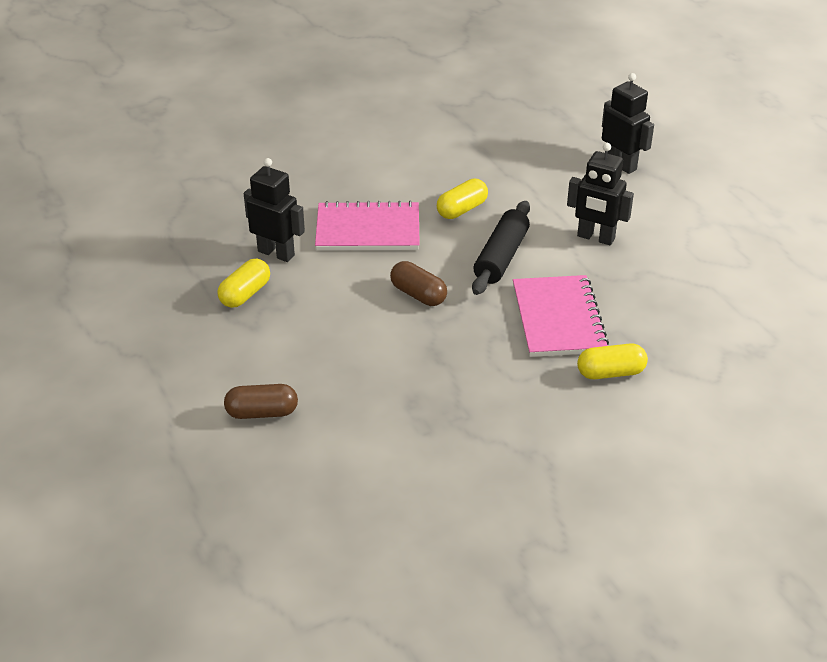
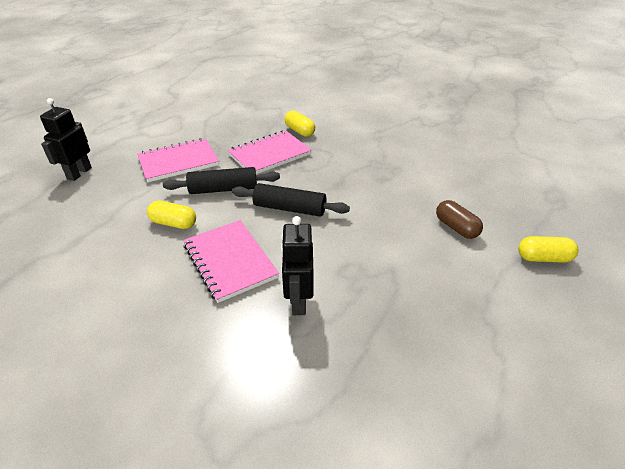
camera: 120 degrees left, 0 degrees up
yellow capsule [218,259,270,308] -> yellow capsule moved to [518,236,578,263]
brown capsule [390,261,447,306] -> black rolling pin [232,183,350,217]
black robot [567,143,634,245] -> pink notebook [137,138,219,182]

